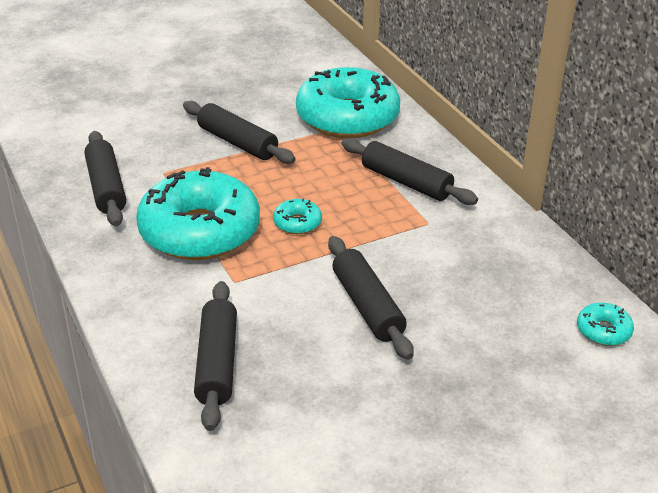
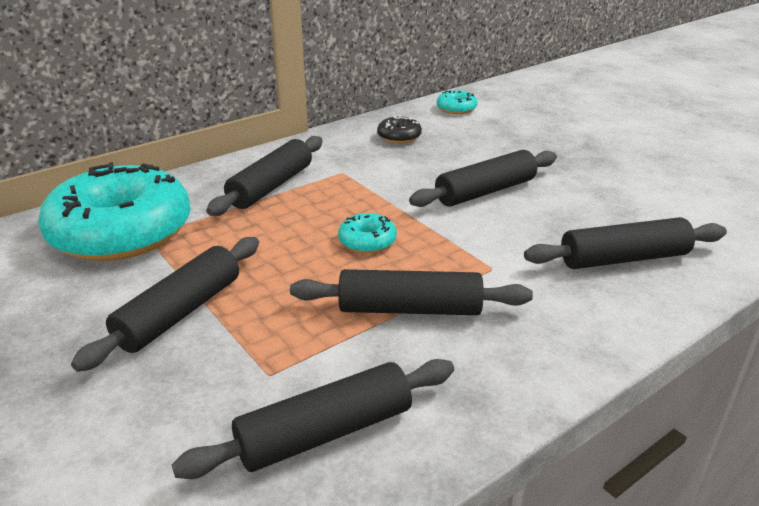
camera: 100 degrees left, 5 degrees down
turquoise donut [136,167,260,260] -> black rolling pin [290,269,533,315]
none -> black donut [377,115,422,144]

